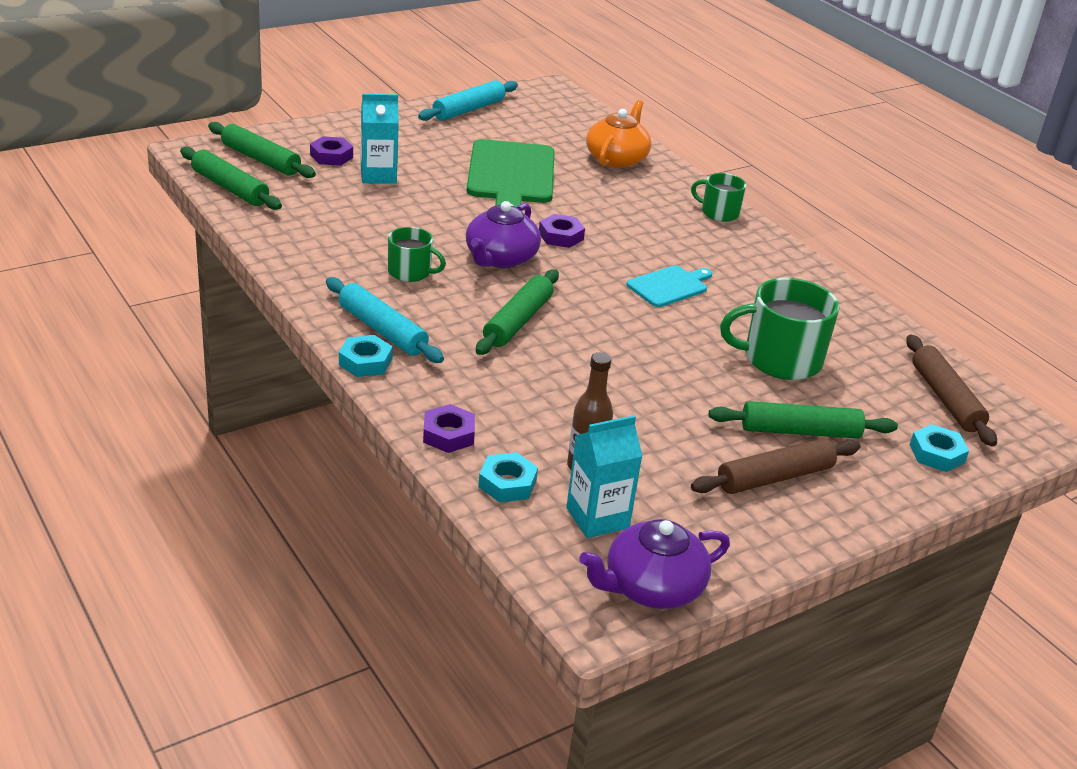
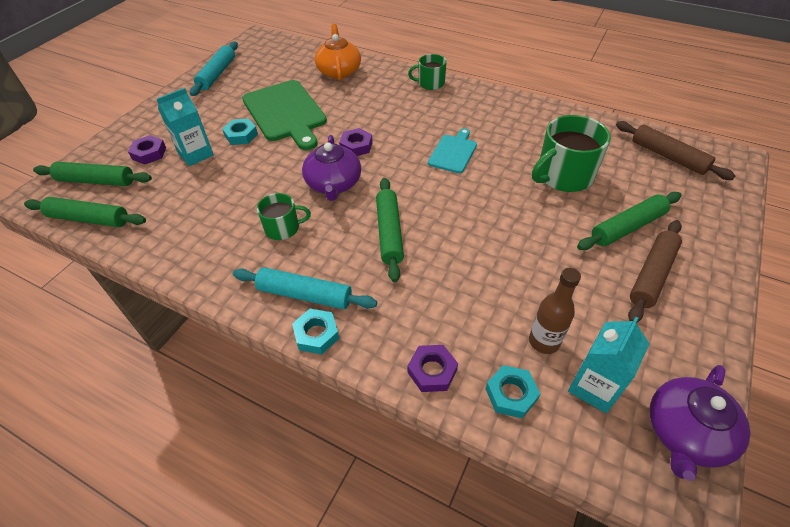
camera: 25 degrees left, 15 degrees up
turquoise nut [910,424,969,472] -> turquoise nut moved to [222,119,258,145]

